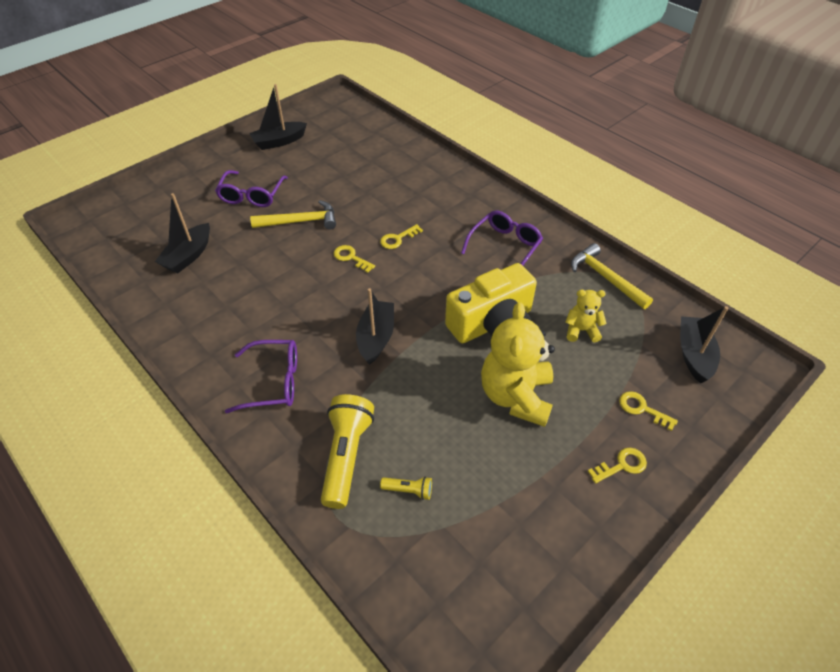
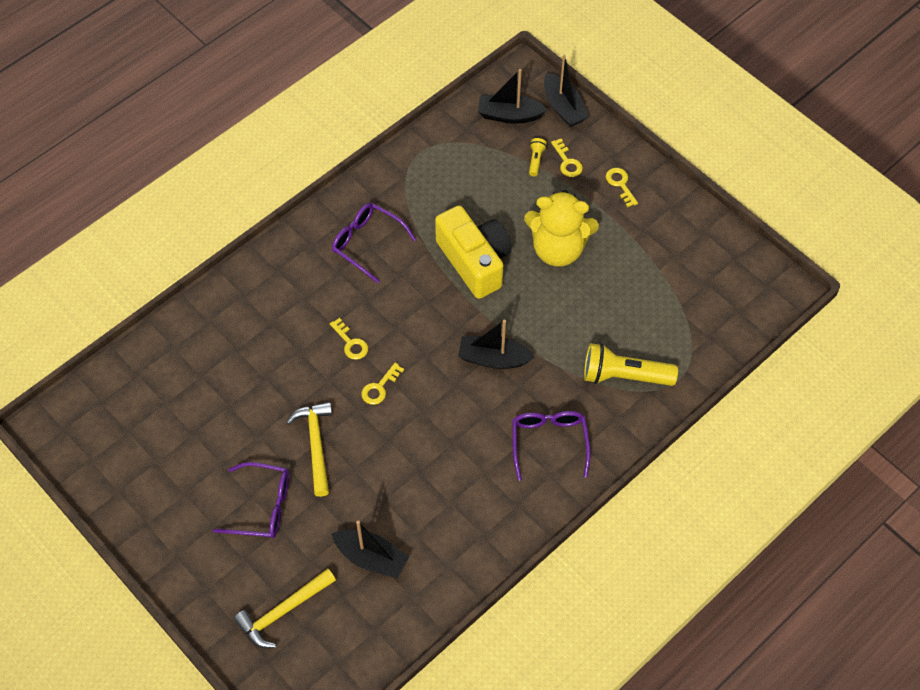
camera: 90 degrees left, 10 degrees up
black boat [249,84,307,150] -> black boat moved to [544,55,589,127]
yellow flashlight [380,476,432,500] -> yellow flashlight moved to [529,138,547,176]
yellow teddy bear [565,290,607,342] -> none
yellow hammer [571,243,653,309] -> yellow hammer moved to [234,569,336,648]
yellow key [619,391,678,431] -> yellow key turned 60 degrees counterclockwise [551,139,583,177]

